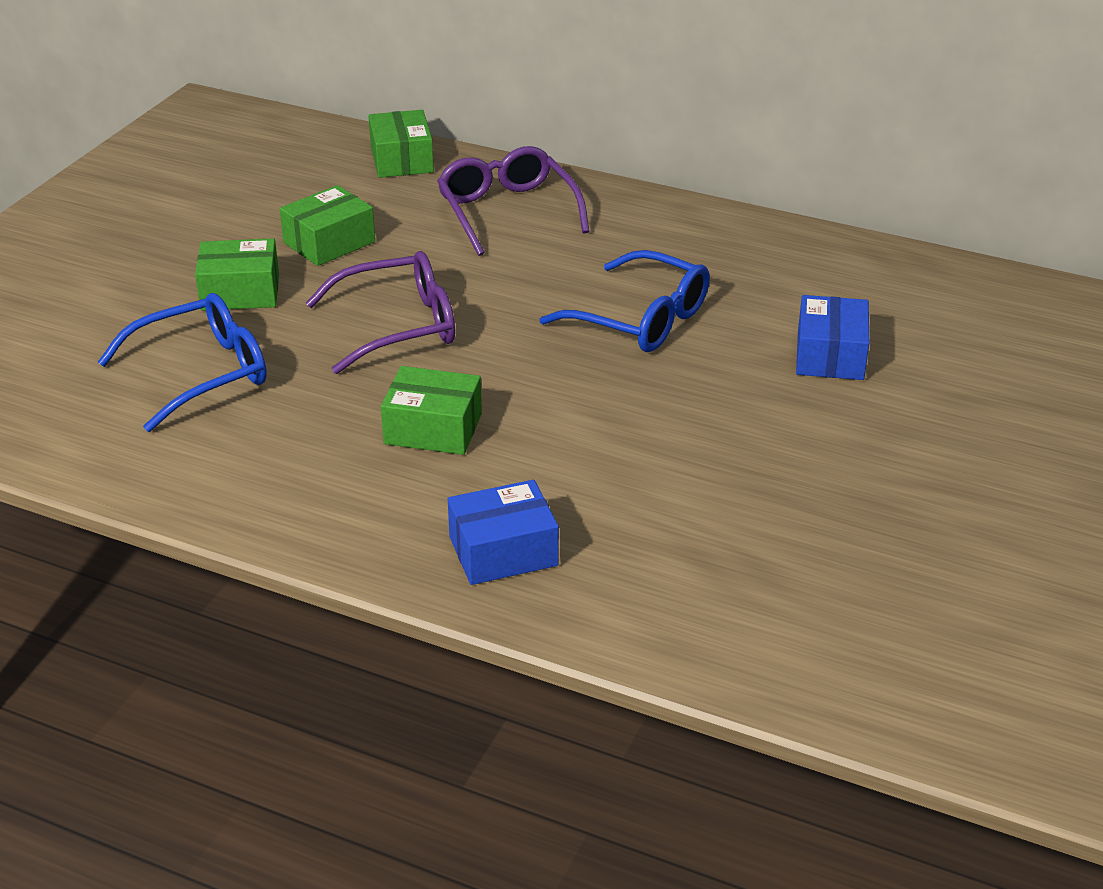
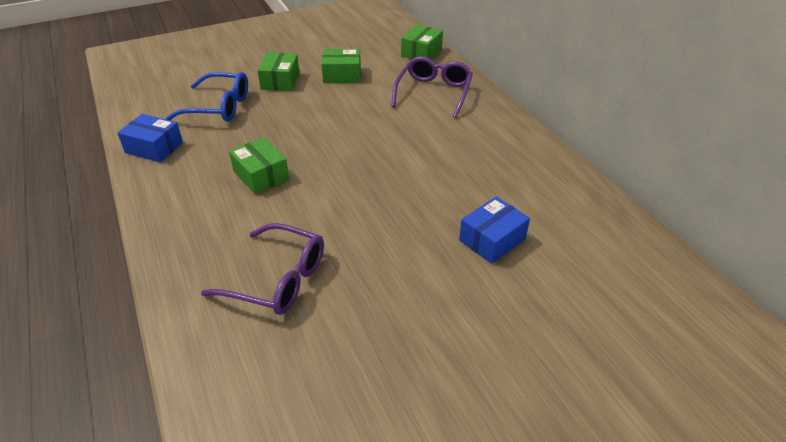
camera: 40 degrees right, 5 degrees up
green box [195,238,279,311] -> green box turned 60 degrees clockwise [257,53,300,91]
purple glasses [306,251,455,374] -> purple glasses moved to [201,223,324,315]
blue box [448,480,559,585] -> blue box moved to [117,114,183,162]
blue glasses [540,250,710,352] -> none

